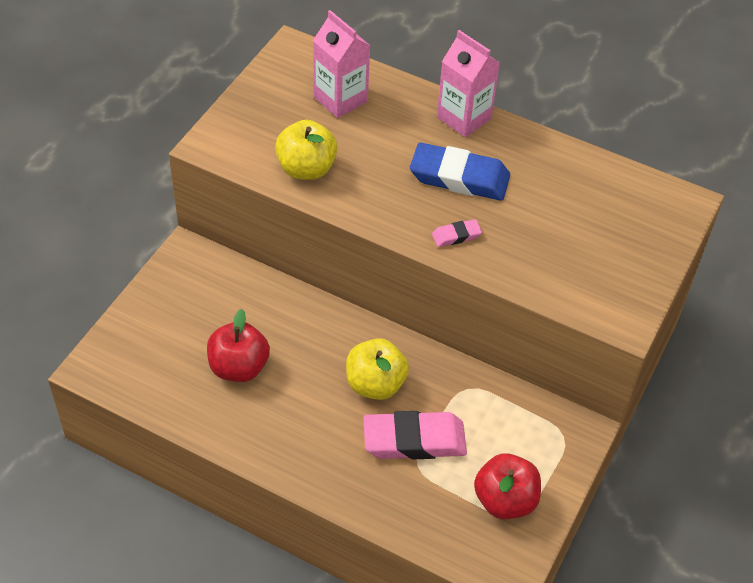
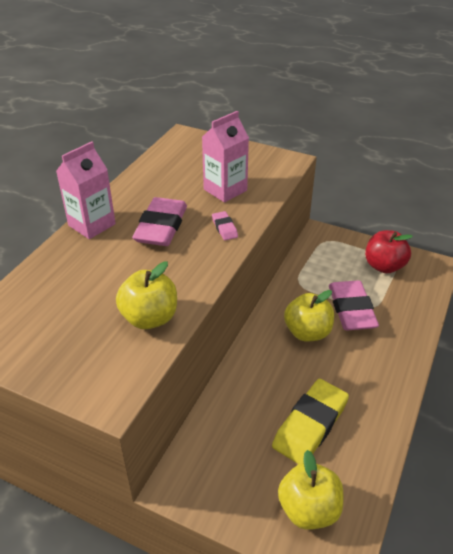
camera: 90 degrees left, 10 degrees down
red apple [207,309,270,382] -> yellow eraser [272,379,349,464]
pink carton [313,10,370,118] -> pink carton moved to [202,111,249,202]
blue eraser [410,143,510,201] -> pink eraser [132,197,187,246]
none -> yellow apple [278,450,343,530]

